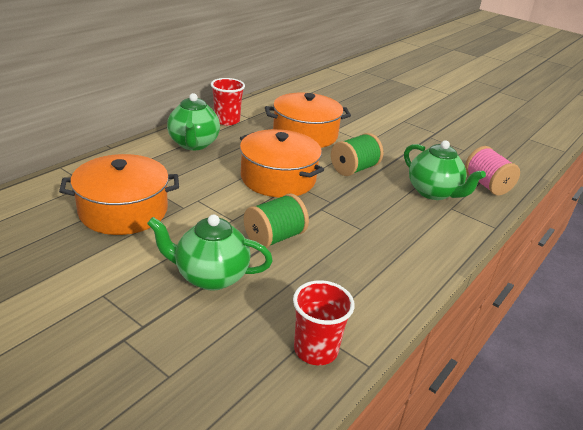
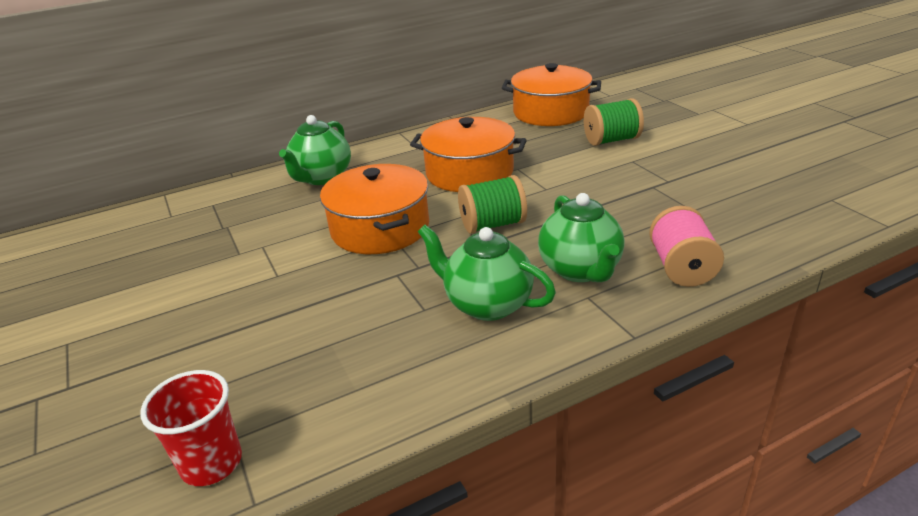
camera: 30 degrees right, 0 degrees up
orange pot [59,154,179,235] -> orange pot moved to [502,63,601,126]
green teapot [147,214,273,291] -> green teapot moved to [418,225,556,321]
red cup [211,78,245,125] -> none
green spool [244,194,309,248] -> green spool moved to [584,98,644,146]

